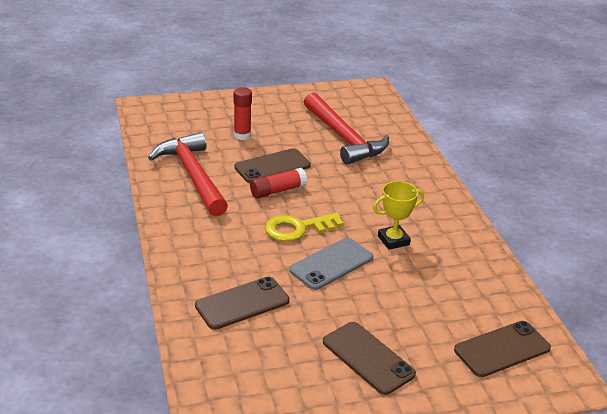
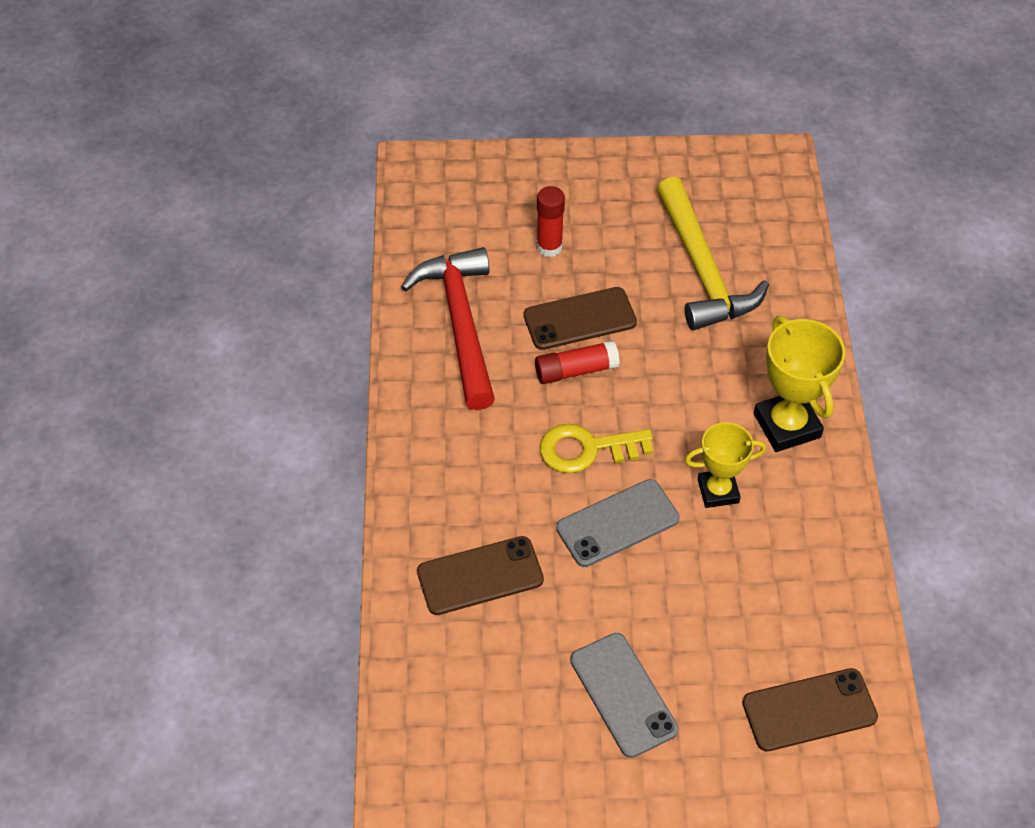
camera: 15 degrees right, 20 degrees up
red hammer [304,93,389,165] -> yellow hammer [657,177,769,330]
brown phone [323,322,416,395] -> grey phone [570,633,679,758]
none -> yellow trophy [754,316,845,452]

